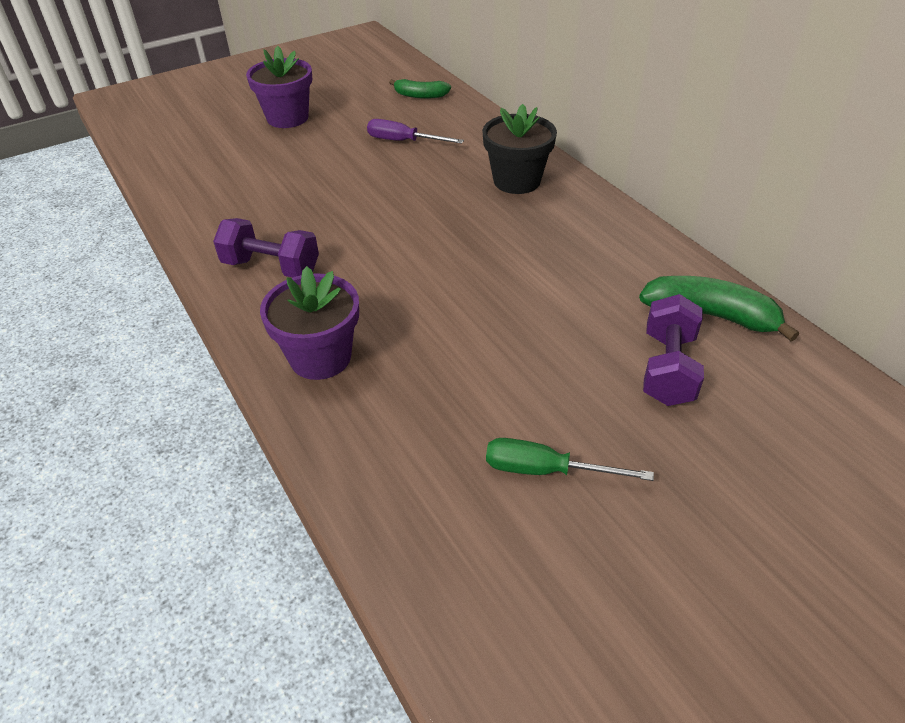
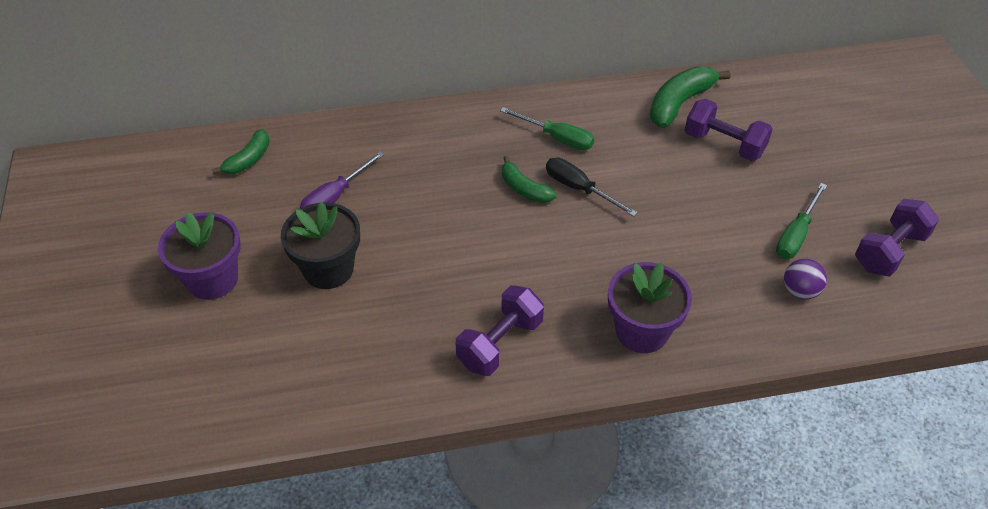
camera: 70 degrees left, 5 degrees up
black flower pot [482,104,557,194] -> black flower pot moved to [281,202,360,289]
none -> green screwdriver [500,107,594,150]
none -> green banana [502,156,557,203]
none -> black screwdriver [546,157,638,217]
none -> purple ball [784,259,827,300]
none -> purple dumbbell [855,199,939,277]

